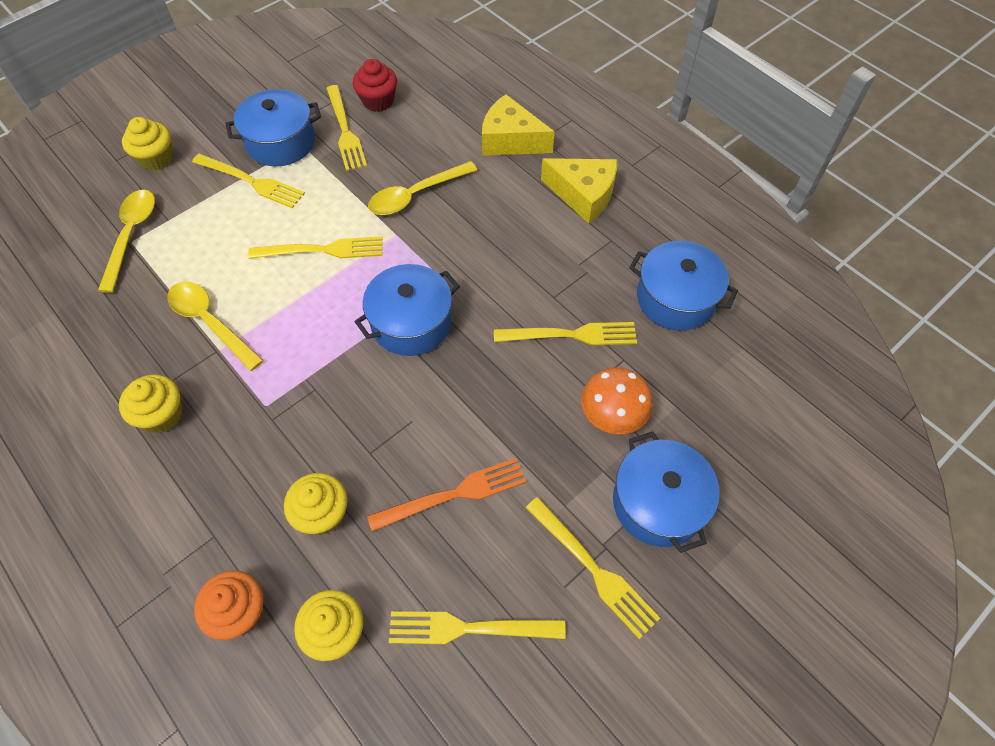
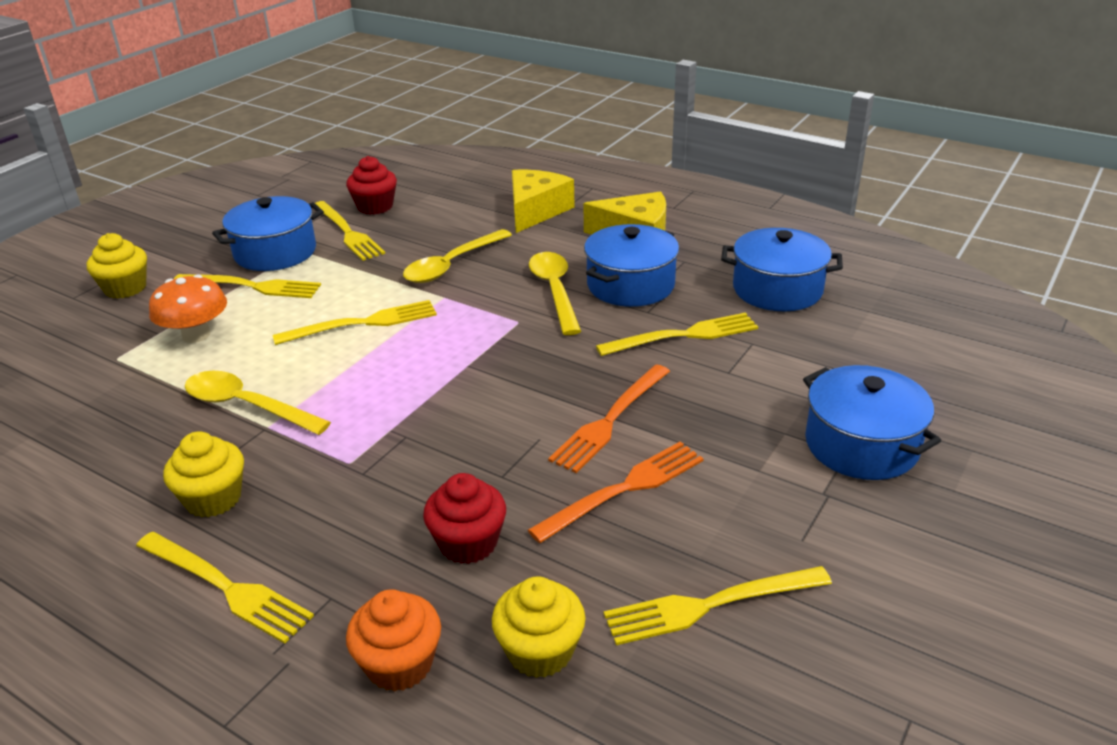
camera: 15 degrees left, 25 degrees down
yellow spoon [98,190,155,293] -> yellow spoon moved to [529,252,581,335]
yellow cupcake [284,473,348,535] -> red cupcake [423,473,506,564]
blue pot [355,264,460,356] -> blue pot moved to [584,224,679,307]
yellow cheese [482,94,555,156] -> yellow cheese turned 105 degrees clockwise [512,170,575,233]
yellow fork [525,497,660,639] -> yellow fork moved to [136,532,314,644]
orange mushroom [581,367,653,434] -> orange mushroom moved to [149,275,227,343]
none -> orange fork [548,365,670,473]

